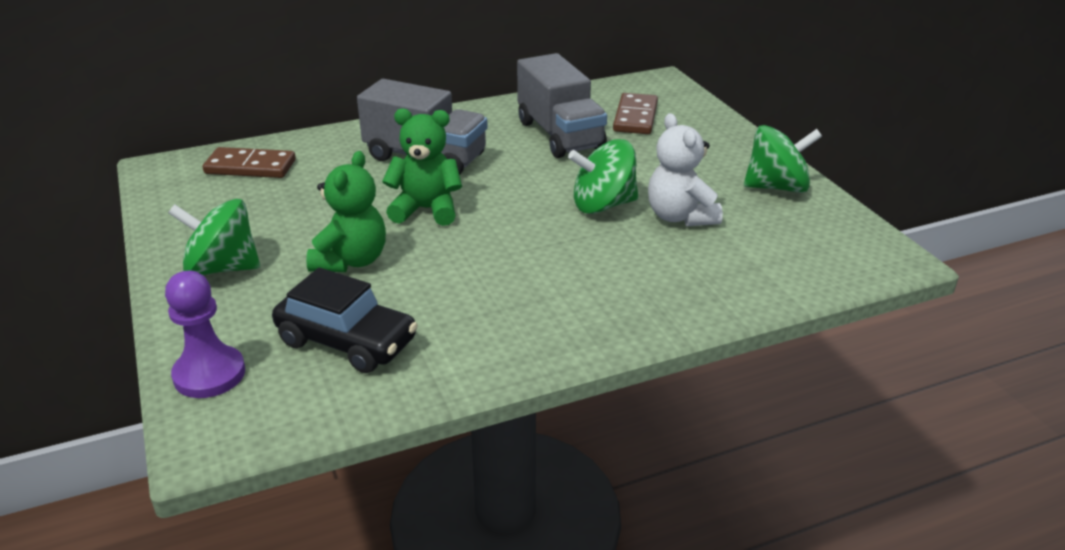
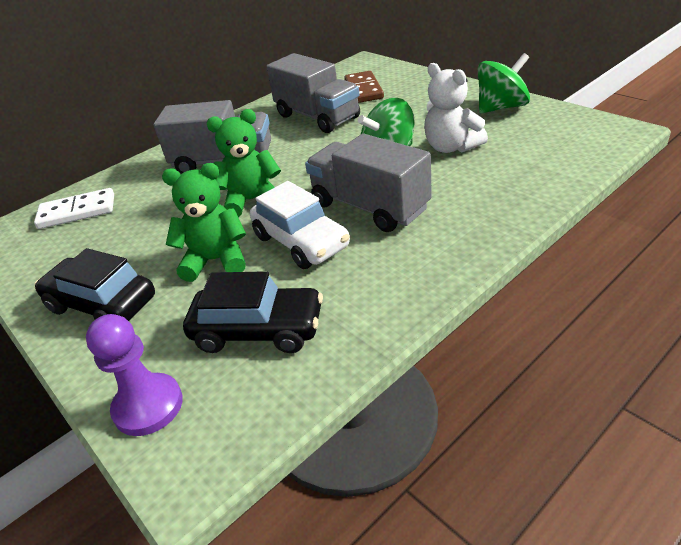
camera: 15 degrees left, 5 degrees up
green spinning top [168,199,260,275] -> black car [35,248,155,321]
brown domino [203,147,296,178] -> white domino [34,188,114,229]
green teddy bear [306,151,386,272] -> green teddy bear turned 90 degrees counterclockwise [162,163,246,282]
none -> white car [250,181,350,269]
none -> grey truck [305,134,432,232]

